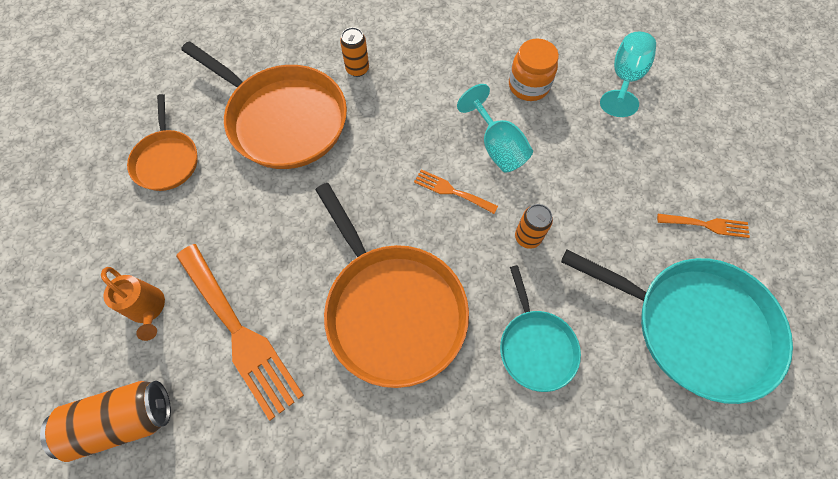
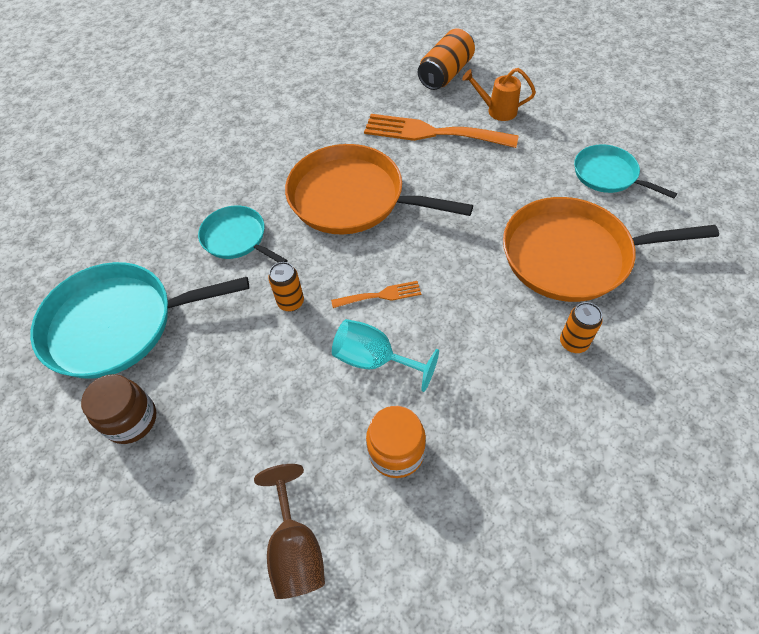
camera: 145 degrees right, 10 degrees down
orange pan [127,94,198,191] -> turquoise pan [574,144,677,198]
turquoise goblet [600,32,656,117] -> brown goblet [254,464,325,599]
orange fork [657,214,750,238] -> brown jar [81,374,156,444]

